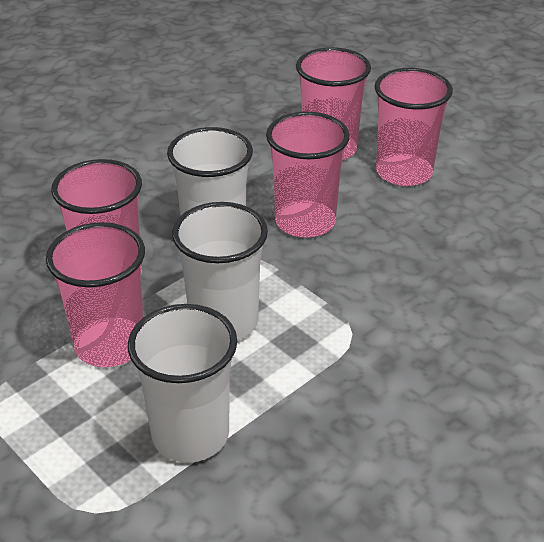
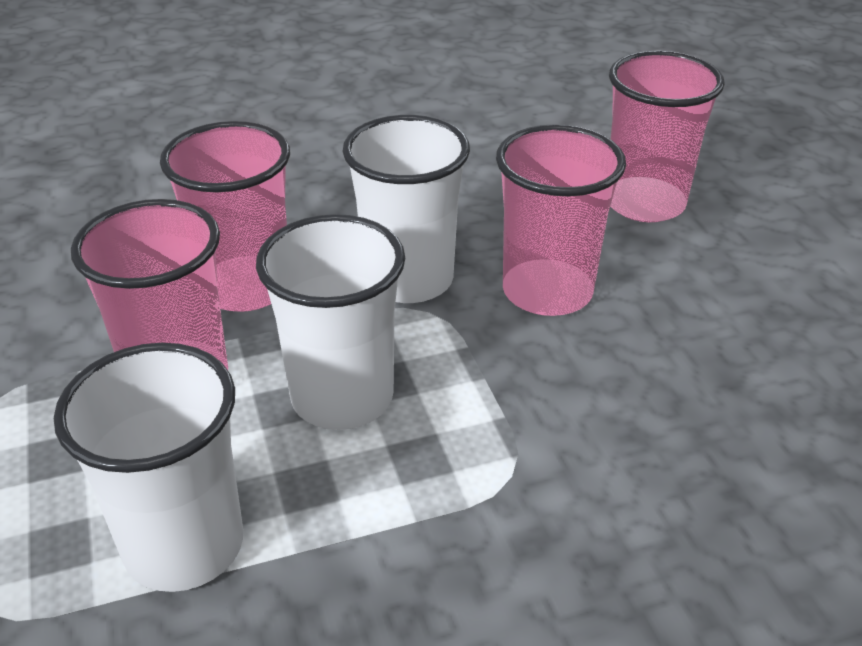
camera: 25 degrees right, 0 degrees up
pink cup [374,68,453,186] -> none

